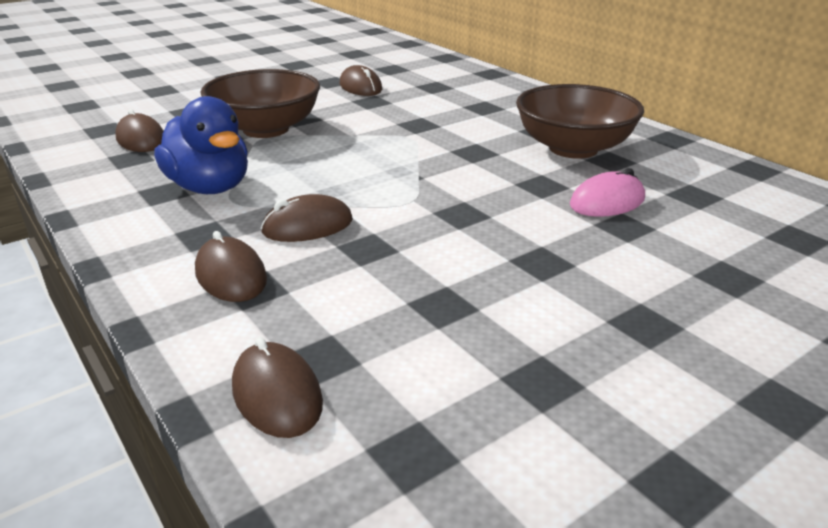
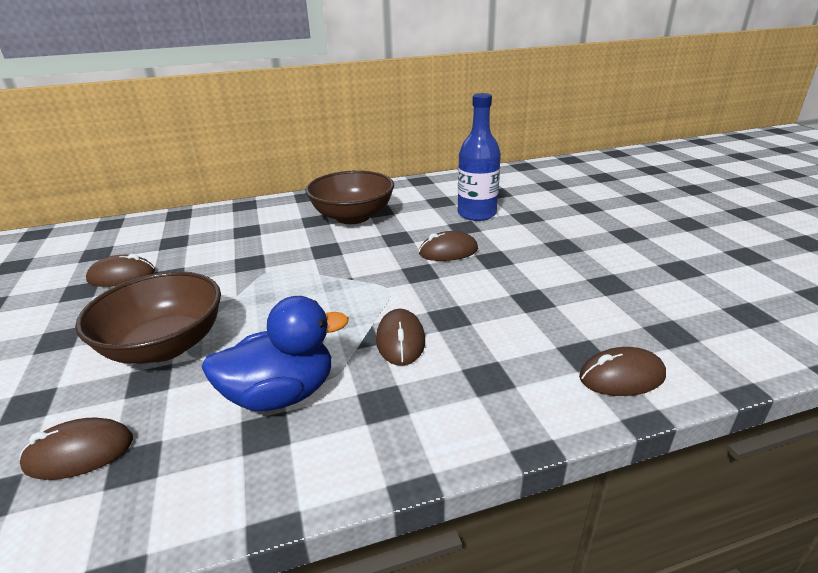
camera: 70 degrees left, 0 degrees up
brown mouse [195,231,267,302] -> brown mouse moved to [419,231,478,261]
pink mouse [570,168,645,217] -> none
none -> blue bottle [458,93,501,221]

